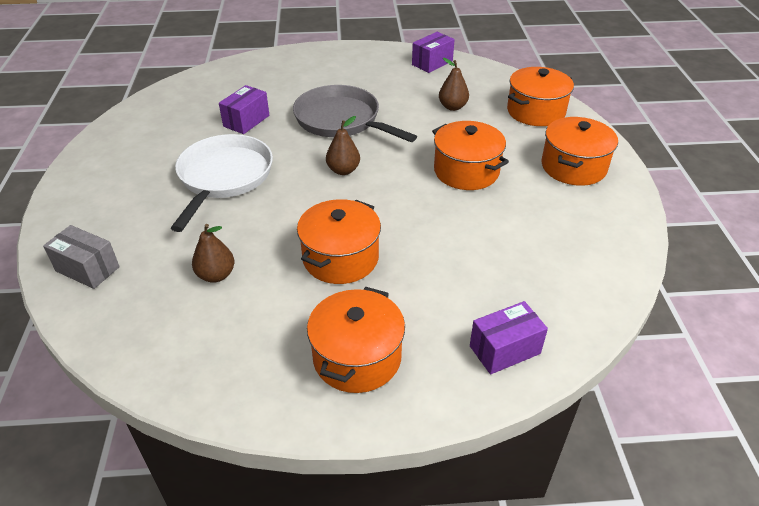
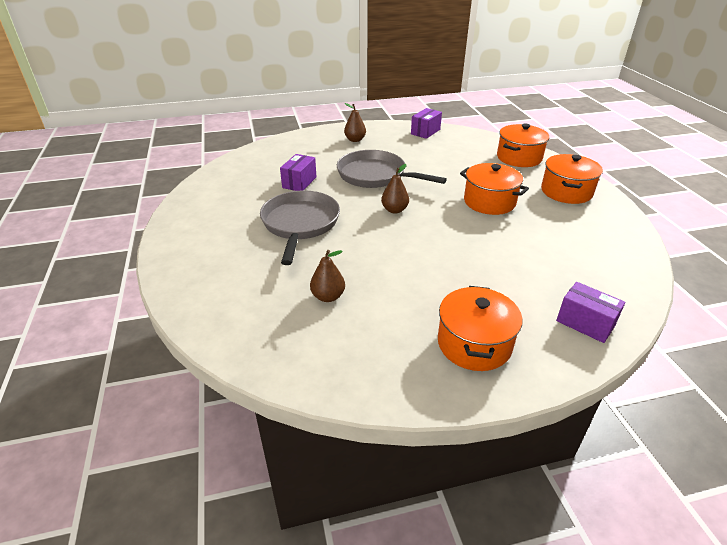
camera: 10 degrees left, 5 degrees down
grey box [43,225,120,289] -> none
white pan [171,134,273,232] -> grey pan [260,190,340,265]
orange pot [297,199,381,284] -> none
brown pear [439,58,469,111] -> brown pear moved to [344,103,366,142]
purple box [470,301,548,374] -> purple box turned 75 degrees clockwise [556,282,625,343]

